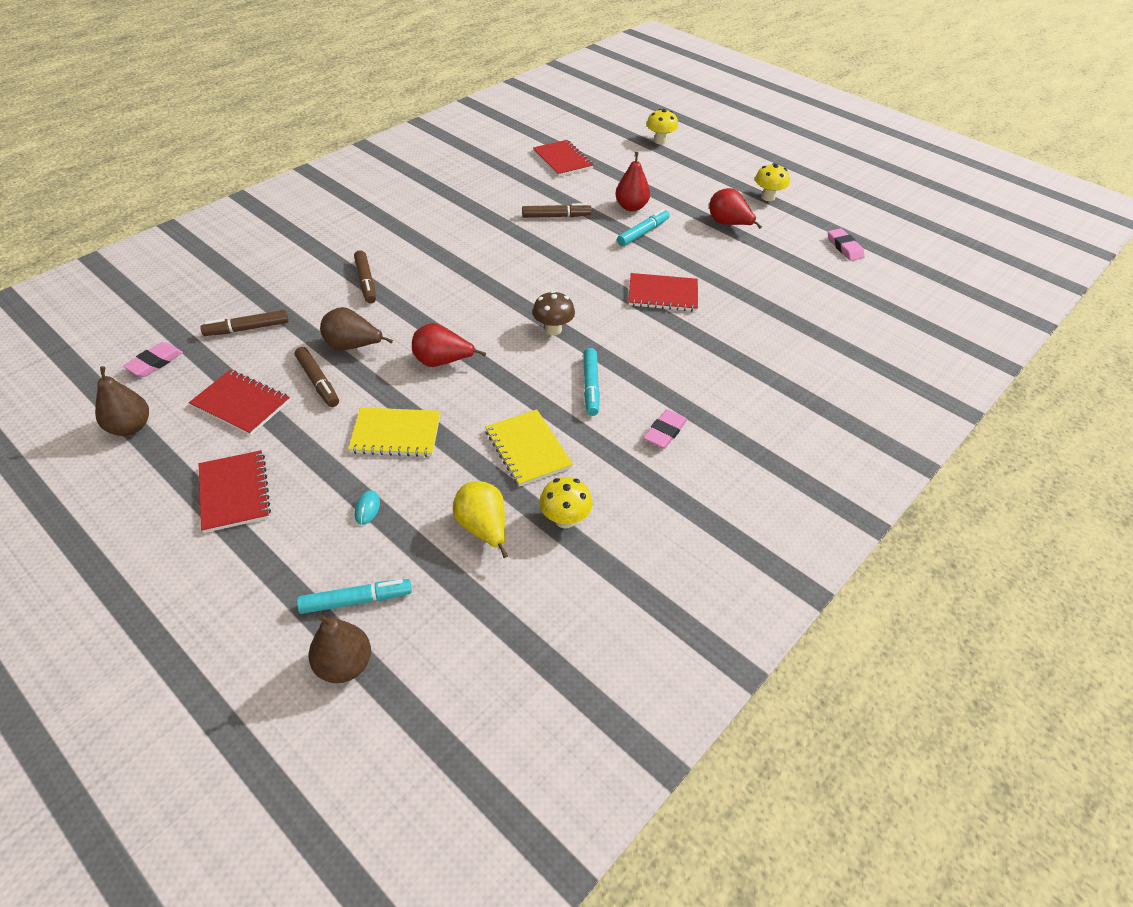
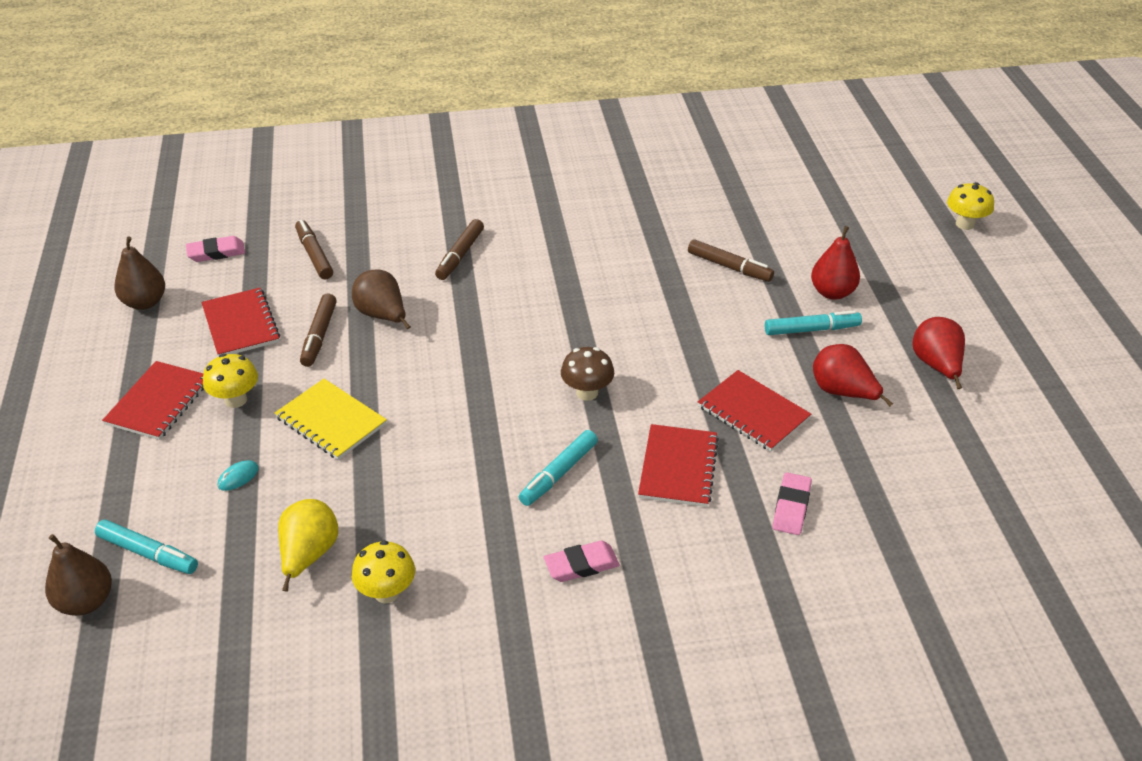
camera: 40 degrees right, 5 degrees down
brown marker [200,310,289,336] -> brown marker turned 45 degrees clockwise [295,220,333,280]
red pear [412,323,486,367] -> red pear moved to [813,344,893,407]
yellow notebook [485,409,573,486] -> none
red notebook [533,140,594,177] -> red notebook moved to [638,424,719,507]
yellow mushroom [755,163,790,201] -> yellow mushroom moved to [203,354,258,408]
pink eraser [828,228,865,261] -> pink eraser moved to [773,472,812,535]

